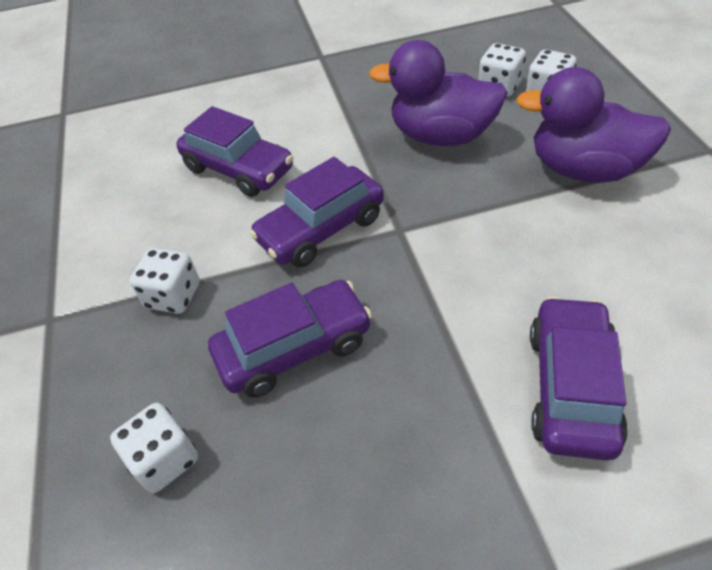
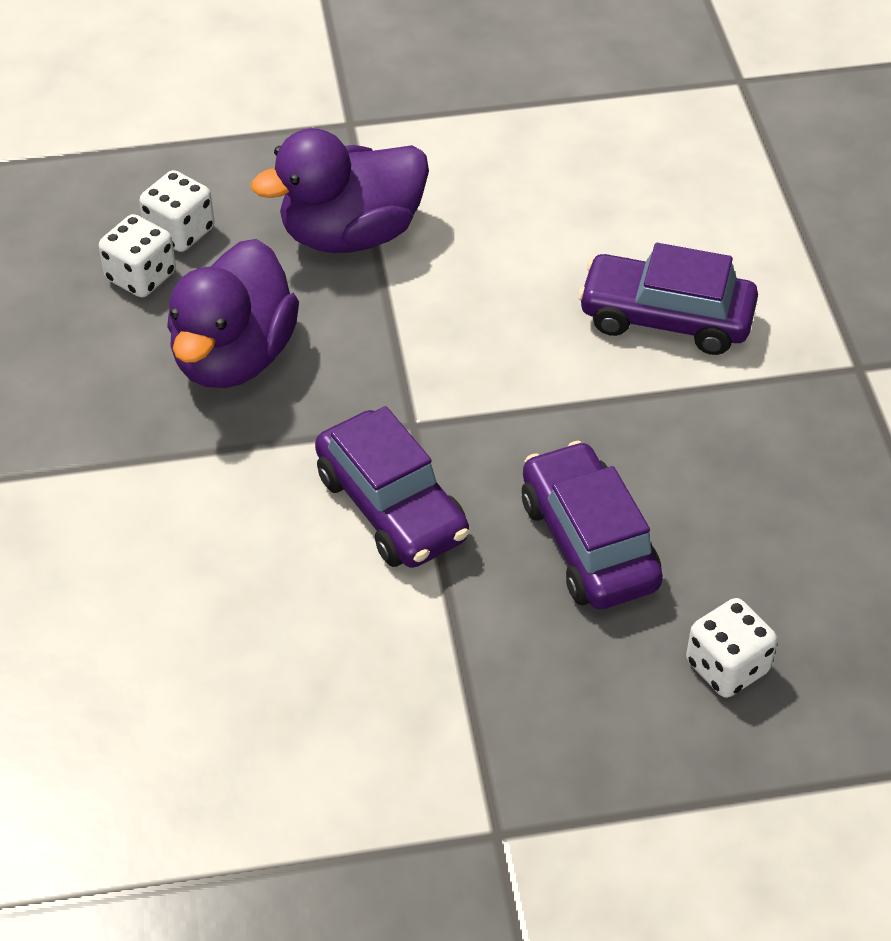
camera: 90 degrees left, 0 degrees up
white dice [130,248,200,314] -> none
purple car [176,106,293,197] -> none
purple duck [516,67,671,183] -> purple duck turned 45 degrees clockwise [251,128,429,253]

